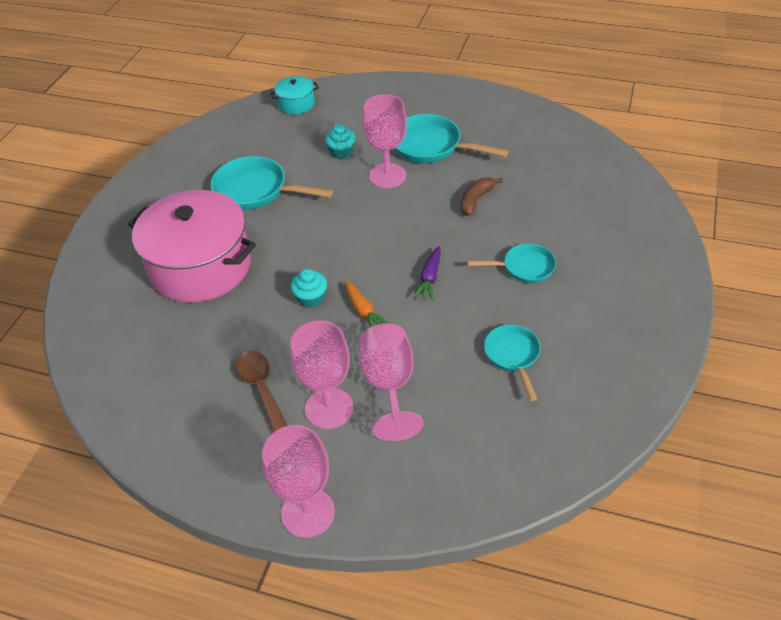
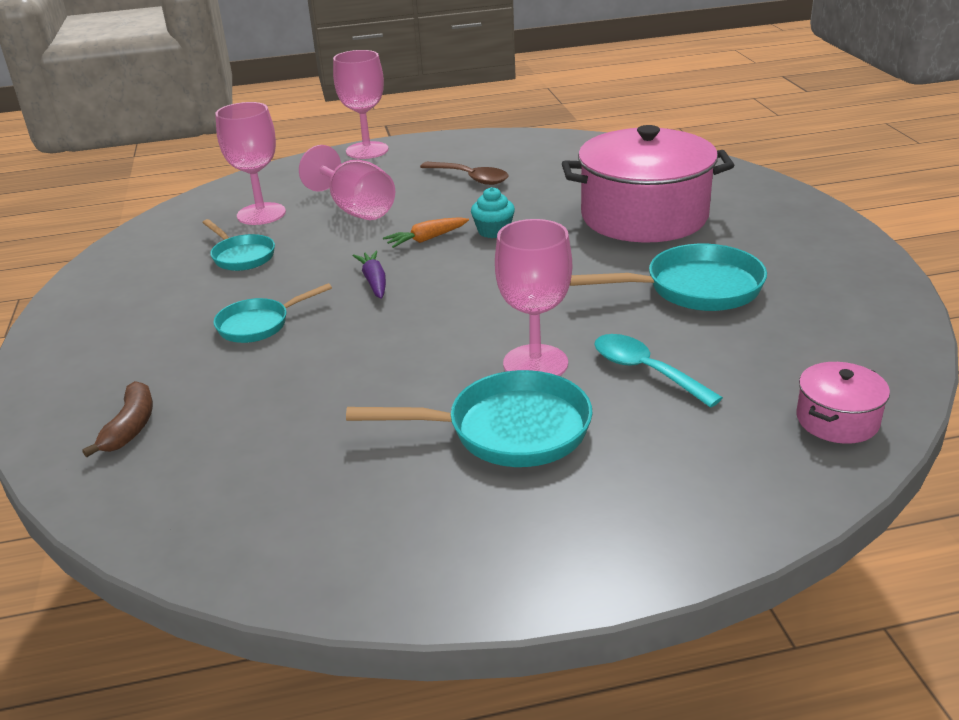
camera: 150 degrees right, 15 degrees down
turquoise pot [270,76,319,114] -> pink pot [796,362,890,444]
pink goblet [290,321,353,429] -> pink goblet moved to [215,102,286,225]
turquoise cupcake [325,124,356,159] -> turquoise spoon [594,334,723,408]
orange carrot [345,280,390,327] -> orange carrot turned 60 degrees counterclockwise [383,217,469,248]
brown banana [461,177,503,216] -> brown banana moved to [82,381,153,457]

